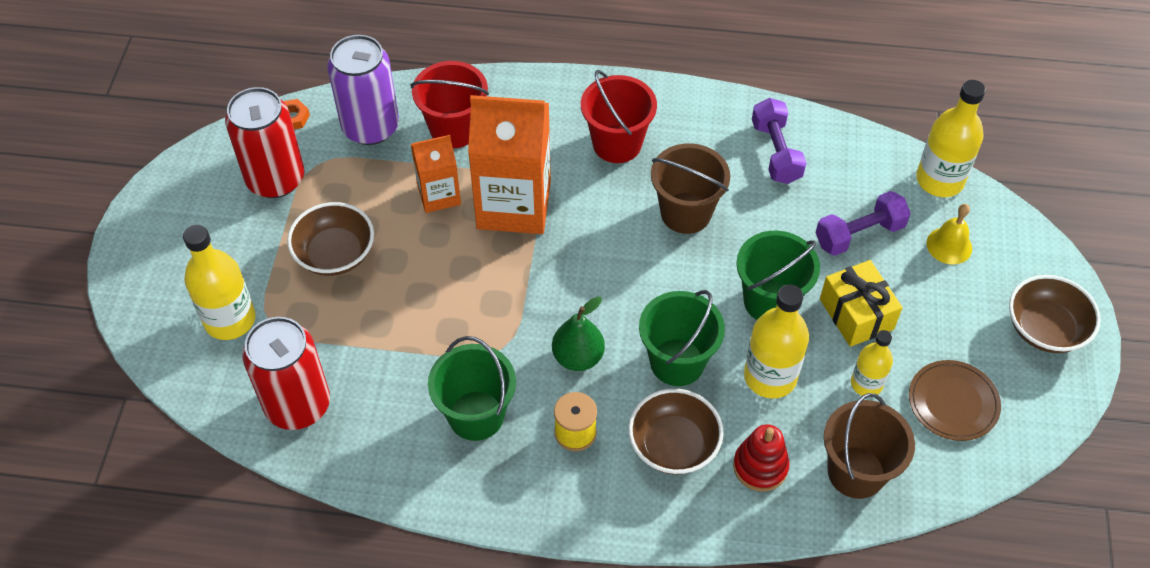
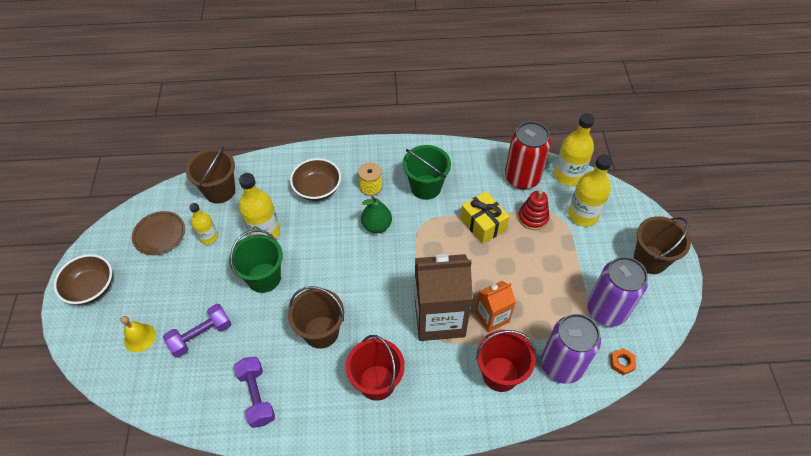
camera: 170 degrees right, 0 degrees up
red can [225,87,304,198] -> purple can [587,257,648,327]
brown bowl [287,202,374,276] -> none
orange carton [468,95,551,234] -> brown carton [415,254,473,341]
green bucket [639,290,725,386] -> none
red stacking toy [733,424,790,492] -> red stacking toy moved to [518,190,550,230]
yellow gift [820,260,903,347] -> yellow gift moved to [460,191,510,244]
yellow bottle [916,80,986,197] -> yellow bottle moved to [554,113,595,186]
none -> brown bucket [634,216,691,274]

